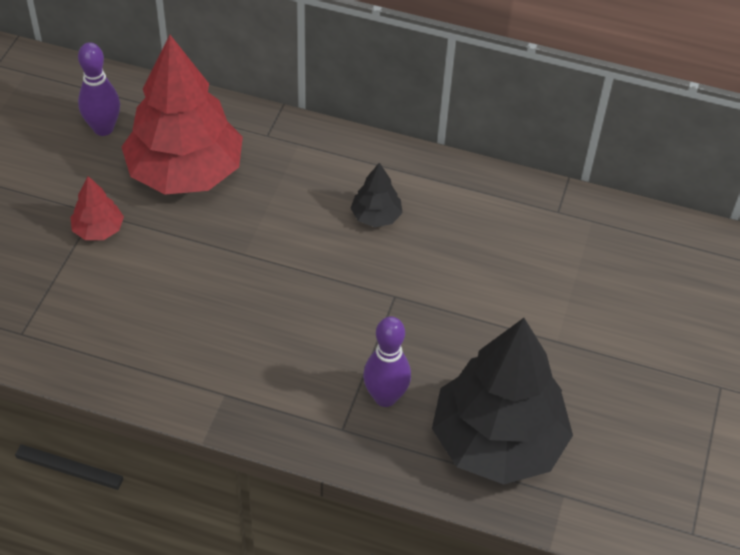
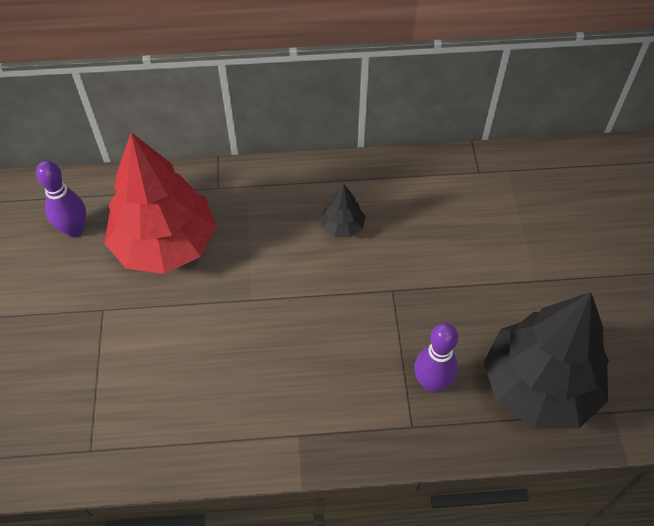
camera: 20 degrees left, 5 degrees up
red tree [70,176,124,240] -> none

